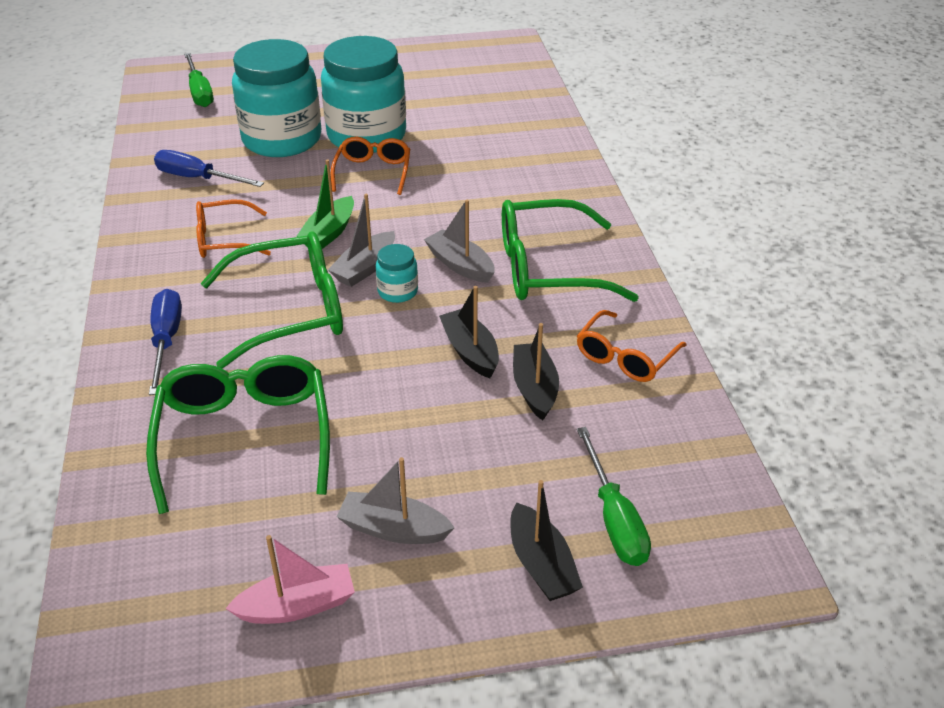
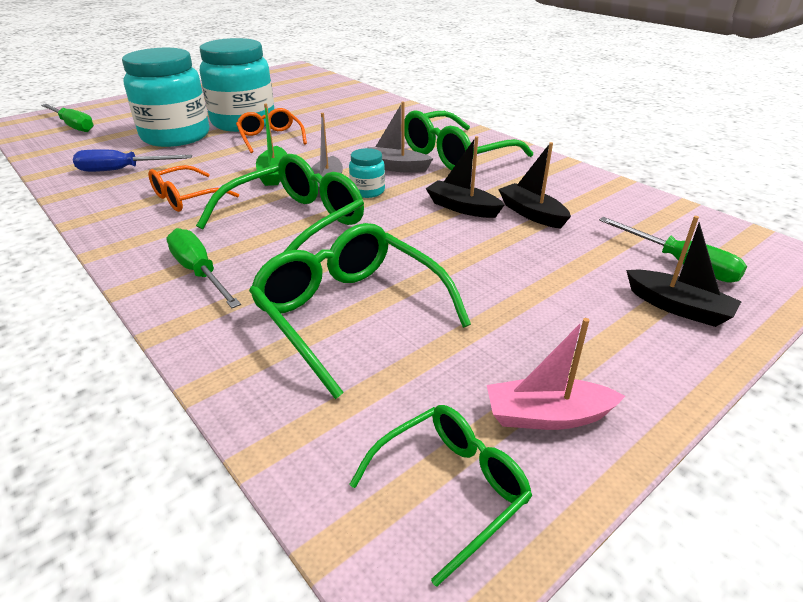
camera: 30 degrees left, 5 degrees down
blue screwdriver [149,289,182,395] -> green screwdriver [166,228,241,308]
pink boat [225,535,355,624] -> pink boat turned 135 degrees counterclockwise [487,318,625,430]
grey boat [337,457,455,544] -> none
orange glasses [577,310,687,382] -> none
none -> green glasses [349,405,532,587]

